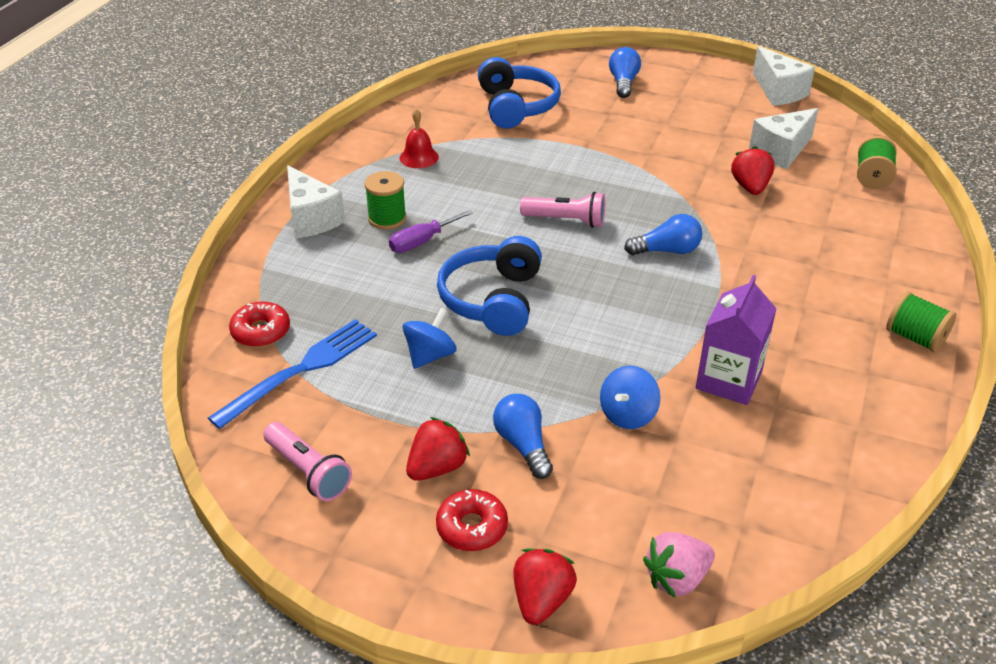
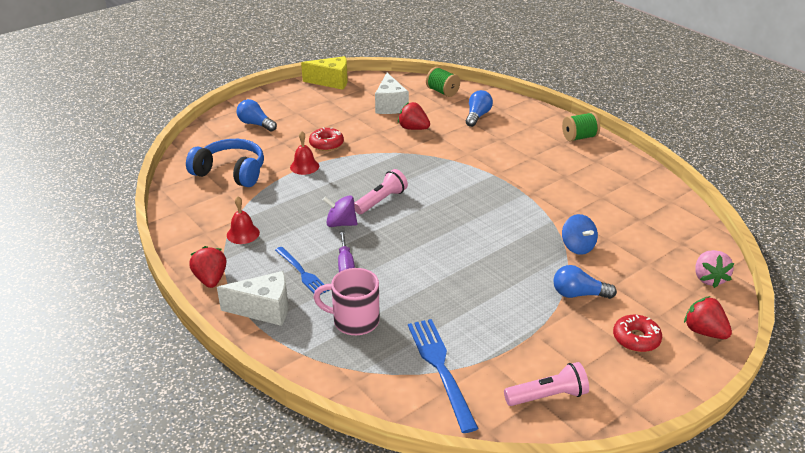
camera: 60 degrees left, 5 degrees down
red donut [229,301,290,347] -> red donut moved to [309,127,344,151]
green spool [364,171,406,230] -> blue fork [275,247,330,295]
blue spinning top [403,308,457,369] -> none
red strawberry [406,417,470,481] -> red strawberry moved to [189,246,227,288]
blue headphones [437,236,542,336] -> none
blue light bulb [624,214,702,255] -> blue light bulb moved to [466,90,493,127]
purple carton [696,275,777,405] -> none
white cheese [753,46,815,106] -> yellow cheese [301,56,348,90]
none -> red bell [290,131,319,175]
none -> pink mug [313,268,380,335]
none -> purple spinning top [323,195,357,227]

